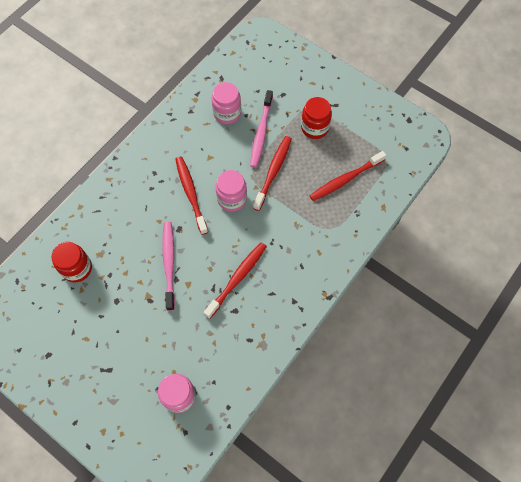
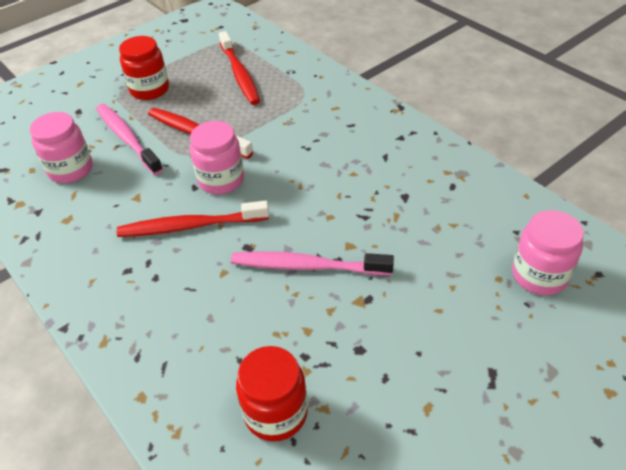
camera: 75 degrees left, 20 degrees down
red toothbrush [204,242,267,319] -> none
pink toothbrush [250,90,273,168] -> pink toothbrush turned 150 degrees counterclockwise [96,104,163,175]

